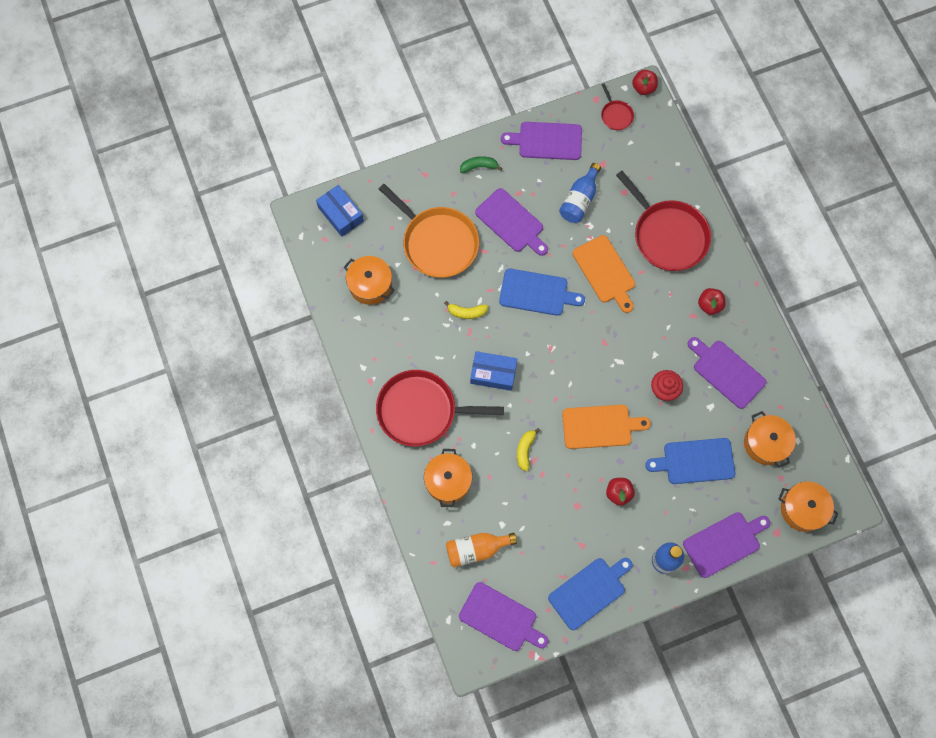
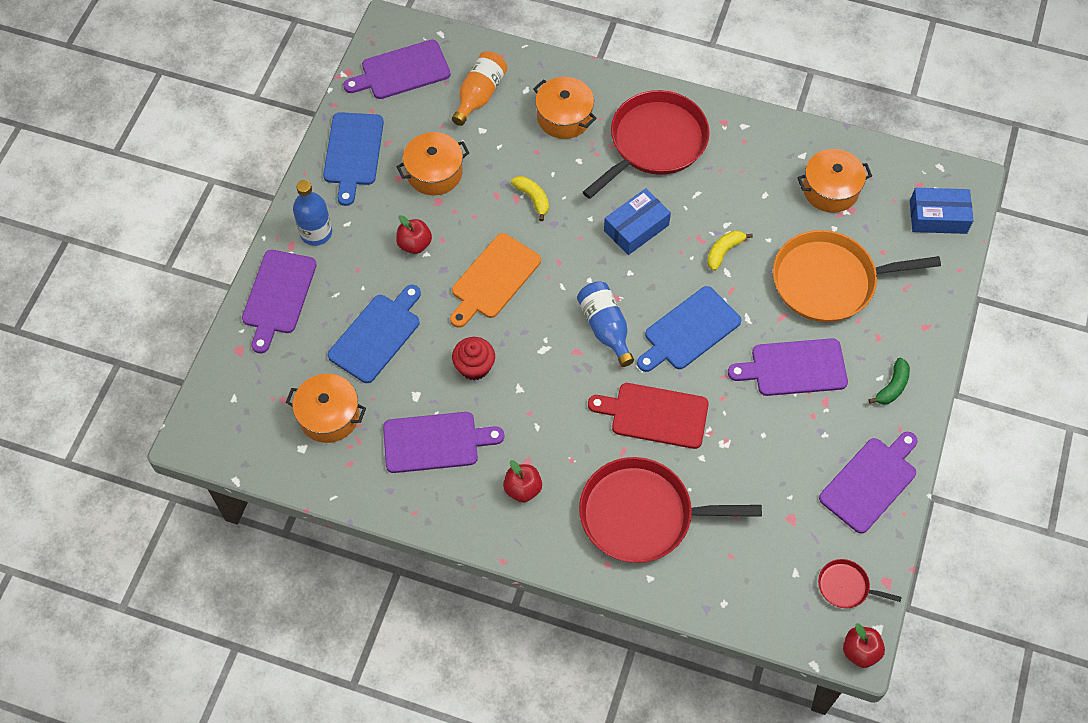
camera: 130 degrees right, 10 degrees down
blue bottle [559,163,601,223] -> blue bottle moved to [577,281,634,367]
orange cutting board [573,235,635,313] -> red cutting board [588,383,709,449]
orange pot [778,481,839,532] -> orange pot moved to [396,132,469,196]

